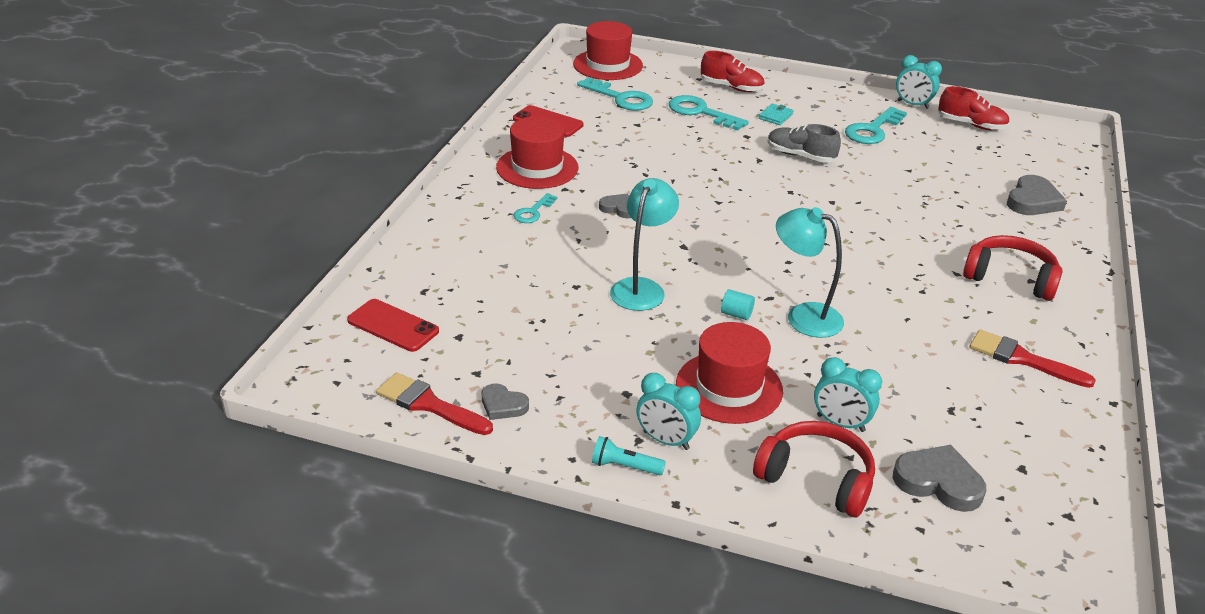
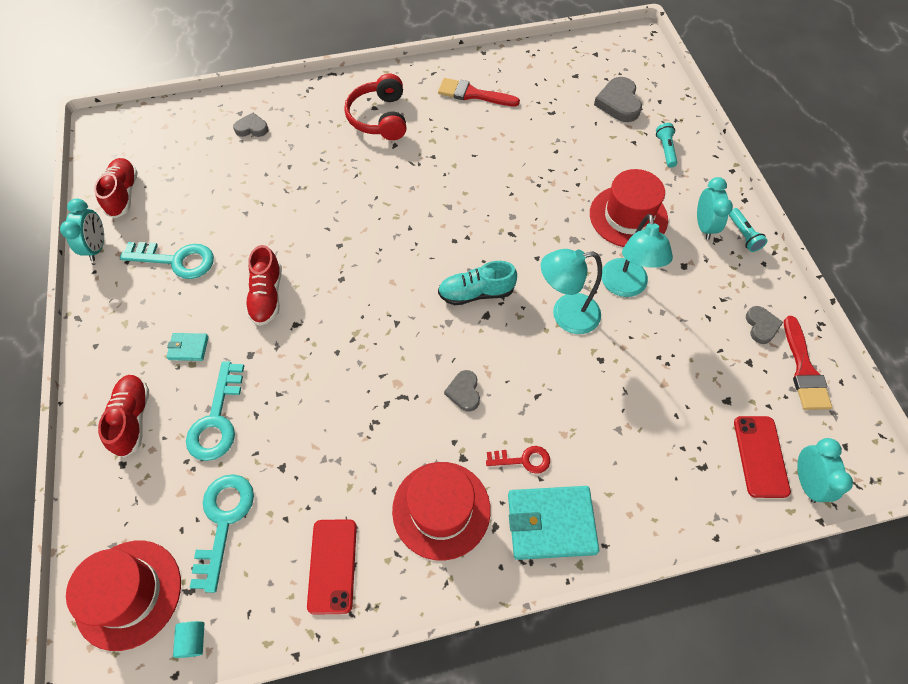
camera: 120 degrees left, 25 degrees up
turquoise key [513,193,557,223] -> red key [486,446,550,474]
turquoise cylinder [721,289,755,320] -> turquoise cylinder moved to [173,621,205,658]
red headphones [753,421,875,517] -> turquoise flashlight [656,123,677,168]
grey shoe [768,124,841,163] -> red shoe [246,245,282,326]
turquoise lamp [776,207,844,338] -> turquoise lamp moved to [602,214,673,297]
turquoise clock [814,357,882,432] -> turquoise clock moved to [797,438,853,503]
red brush [969,329,1096,388] -> red brush turned 105 degrees clockwise [438,78,520,106]
grey heart [1007,175,1067,215] -> grey heart [233,113,268,137], size x0.61
none -> turquoise shoe [438,261,517,305]
none -> turquoise wallet [508,486,599,560]

